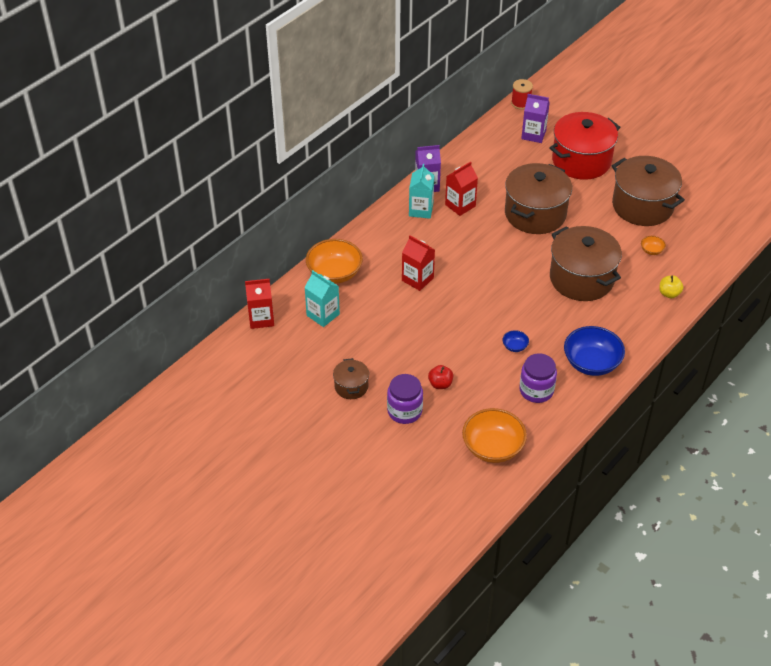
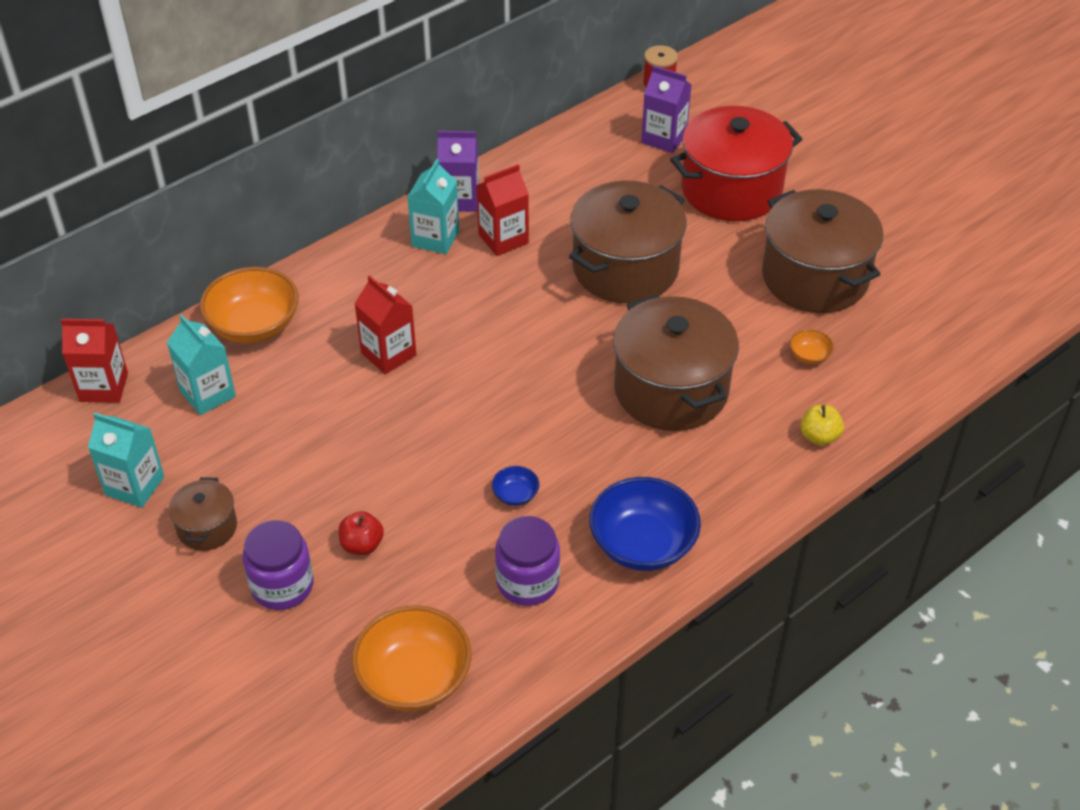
camera: 10 degrees right, 0 degrees up
none -> turquoise carton [88,413,164,508]

